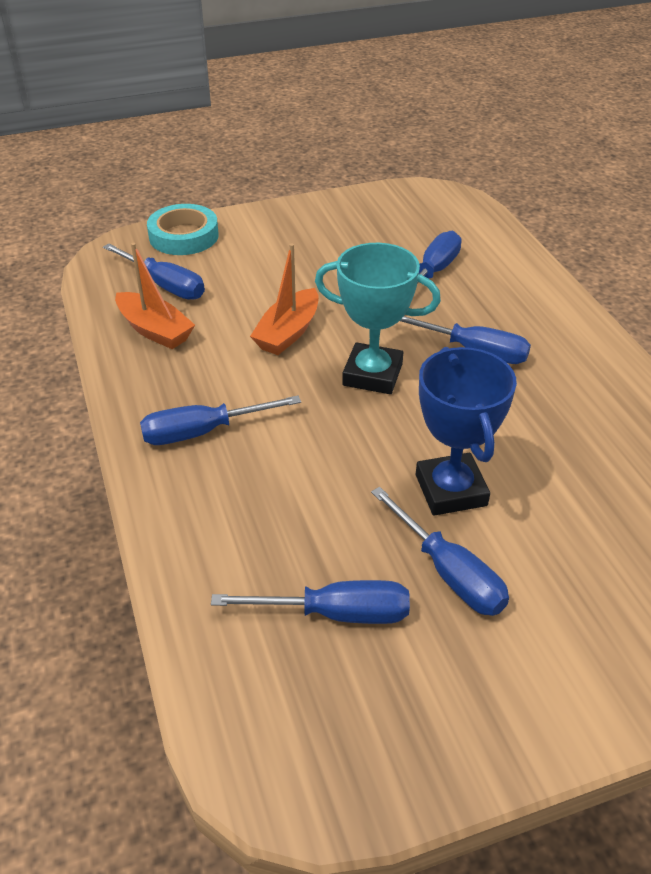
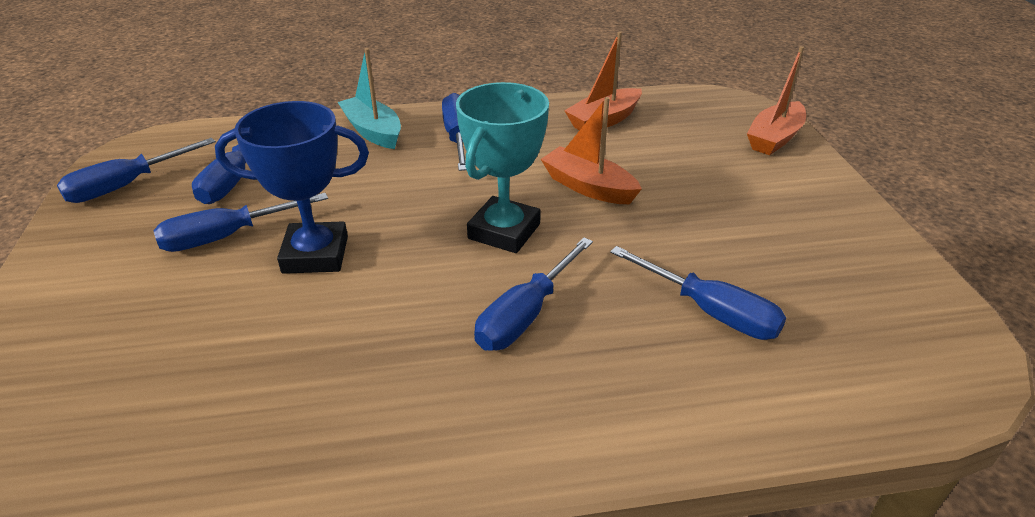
camera: 100 degrees right, 5 degrees down
blue screwdriver [103,243,205,300] -> blue screwdriver moved to [57,138,216,203]
turquoise tape [147,204,219,255] -> orange boat [747,46,806,155]
none -> turquoise boat [338,48,401,149]

